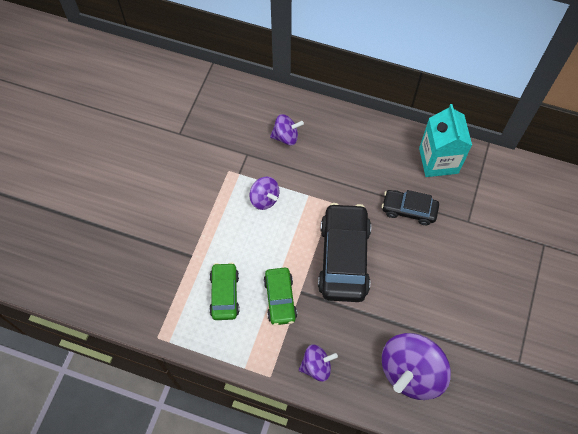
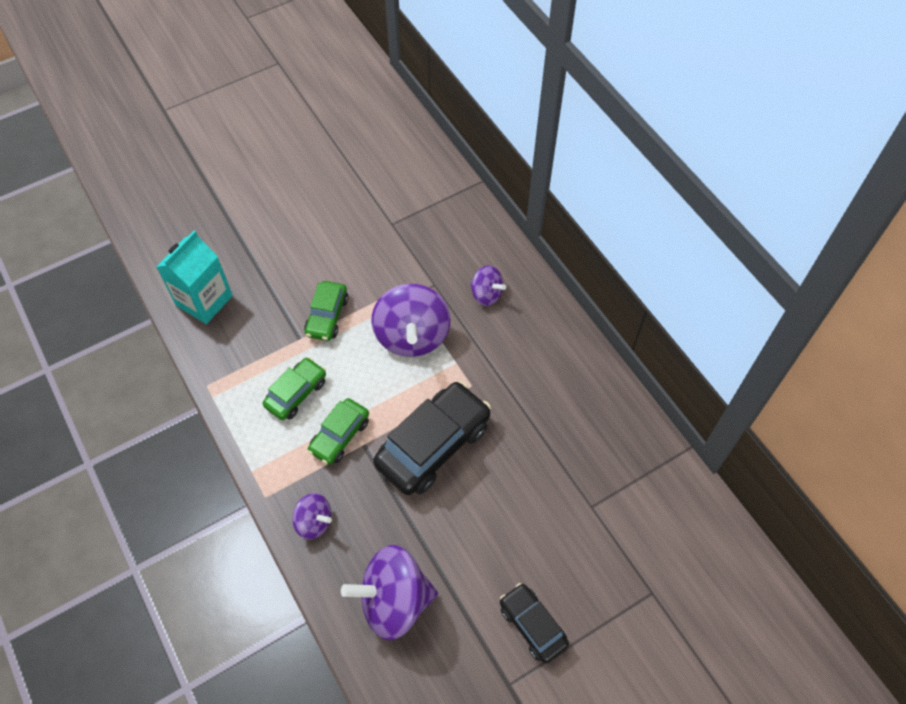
camera: 40 degrees right, 5 degrees down
purple spinning top [250,177,279,210] -> purple spinning top [371,284,451,357], size x1.88
black car [382,190,439,225] -> black car moved to [500,583,569,663]
turquoise carton [419,104,472,177] -> turquoise carton moved to [156,231,233,324]
none -> green car [304,281,348,341]

